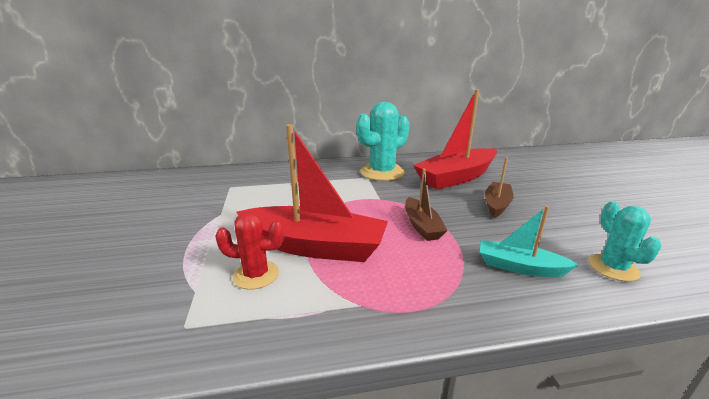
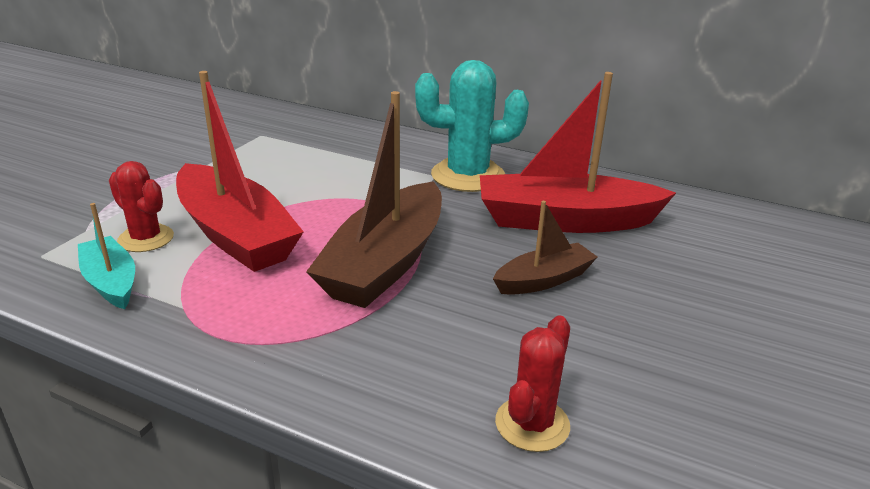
camera: 35 degrees right, 5 degrees up
brown boat [405,168,448,241] -> brown boat [306,91,442,308], size x1.90
turquoise boat [480,206,579,277] -> turquoise boat moved to [78,203,135,309]
turquoise cactus [589,201,662,282] -> red cactus [495,315,570,452]

